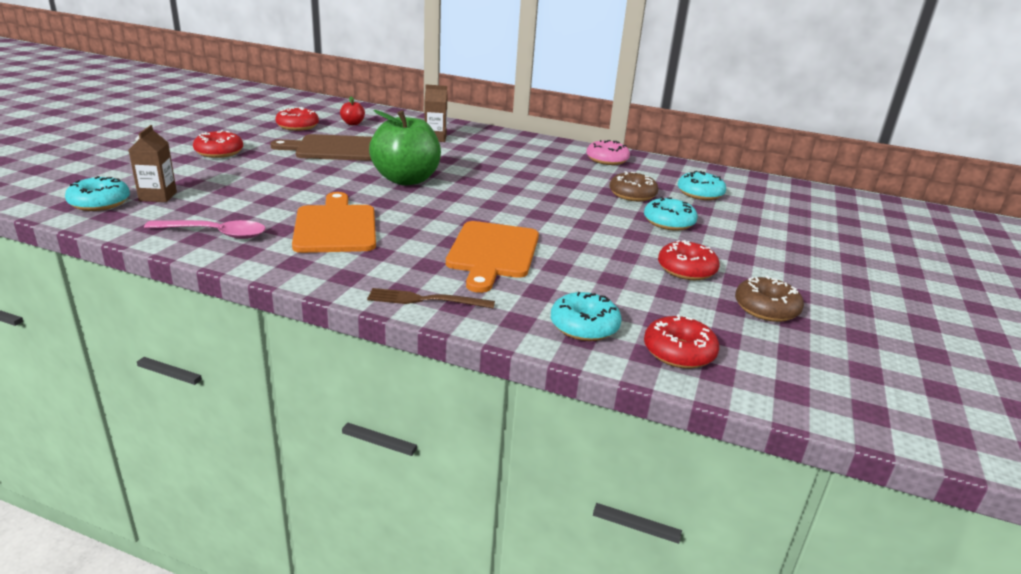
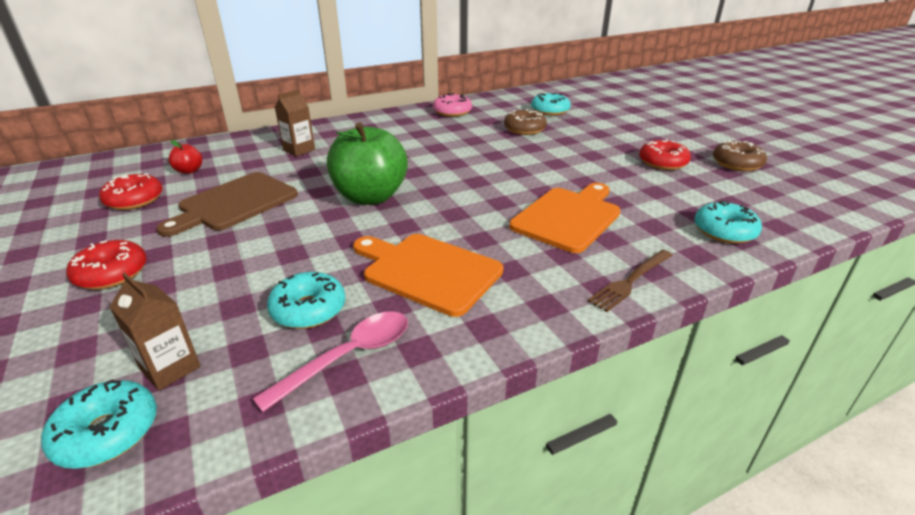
camera: 45 degrees left, 5 degrees up
orange cutting board [446,221,539,293] -> orange cutting board turned 105 degrees counterclockwise [509,183,620,253]
turquoise donut [644,197,698,231] -> turquoise donut moved to [267,272,345,329]
red donut [644,314,719,369] -> none

